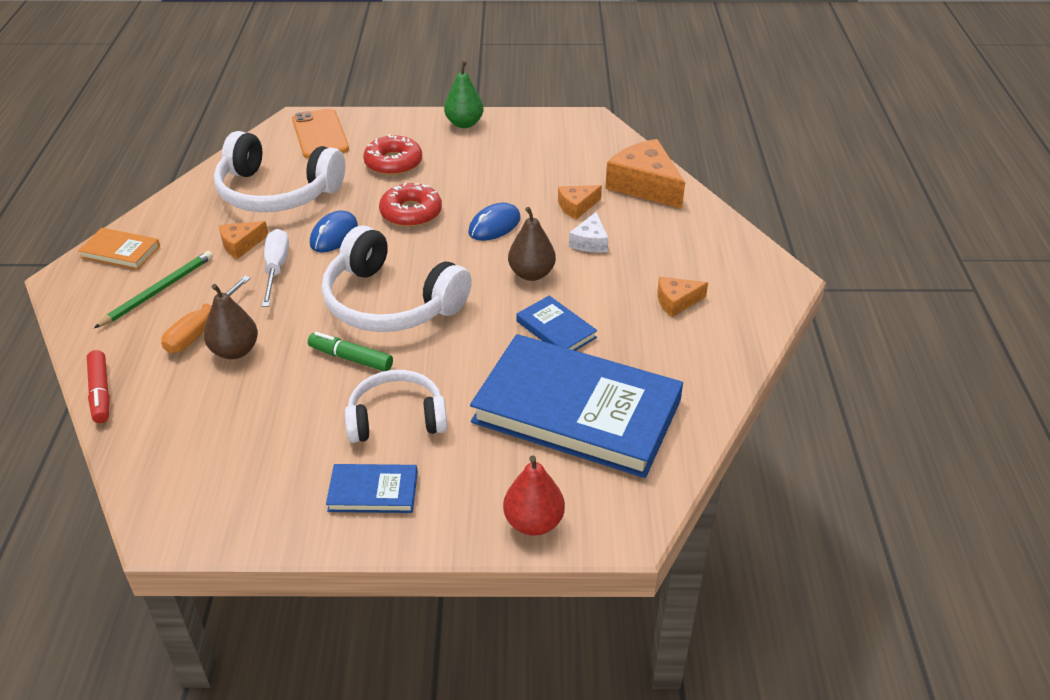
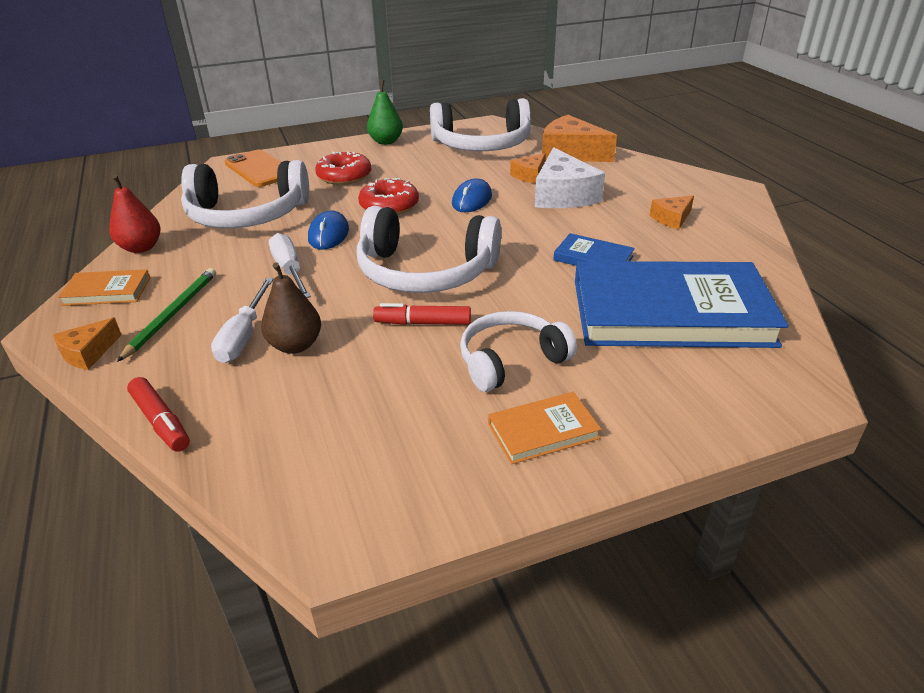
camera: 20 degrees left, 5 degrees down
orange screwdriver [161,276,251,353] -> white screwdriver [211,278,274,363]
orange cheese [219,221,268,259] -> orange cheese moved to [53,318,121,370]
green marker [308,332,393,371] -> red marker [373,303,471,325]
blue book [326,464,418,513] -> orange book [488,392,602,464]
red pear [503,455,565,536] -> red pear moved to [109,175,161,253]
brown pear [508,207,556,281] -> none
white cheese [569,212,609,253] -> white cheese [535,147,605,208], size x1.89
none -> white headphones [430,98,531,151]

